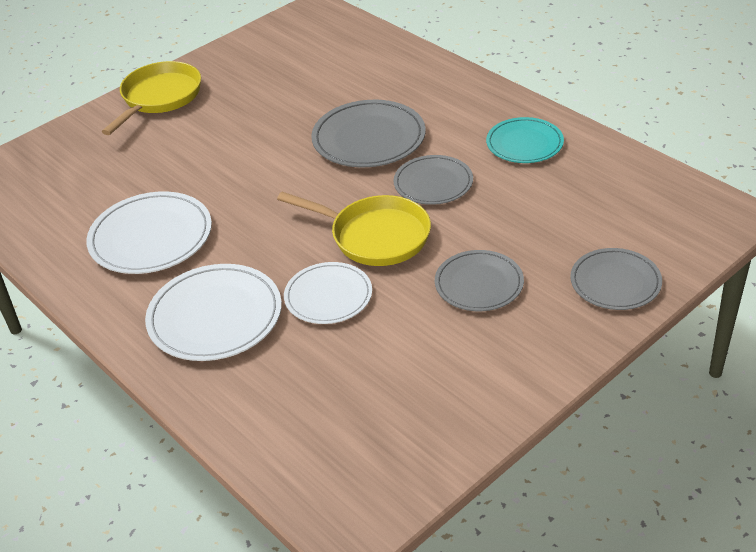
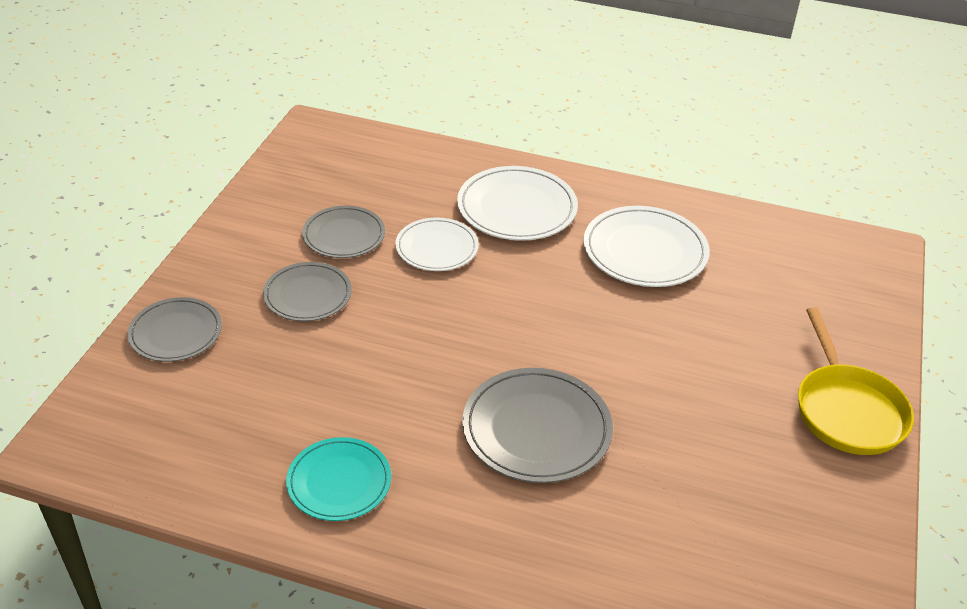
camera: 145 degrees right, 0 degrees up
yellow pan [277,192,431,266] -> none
grey plate [393,155,473,205] -> grey plate moved to [302,206,385,258]

